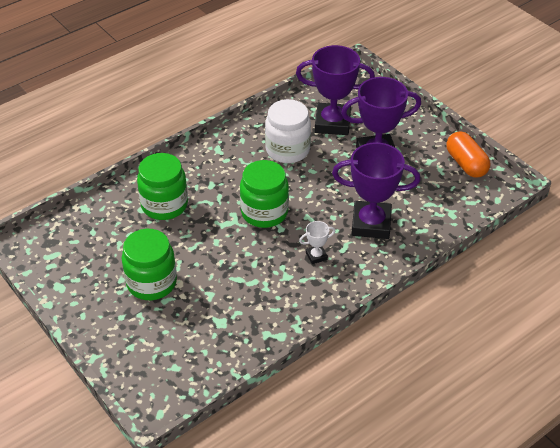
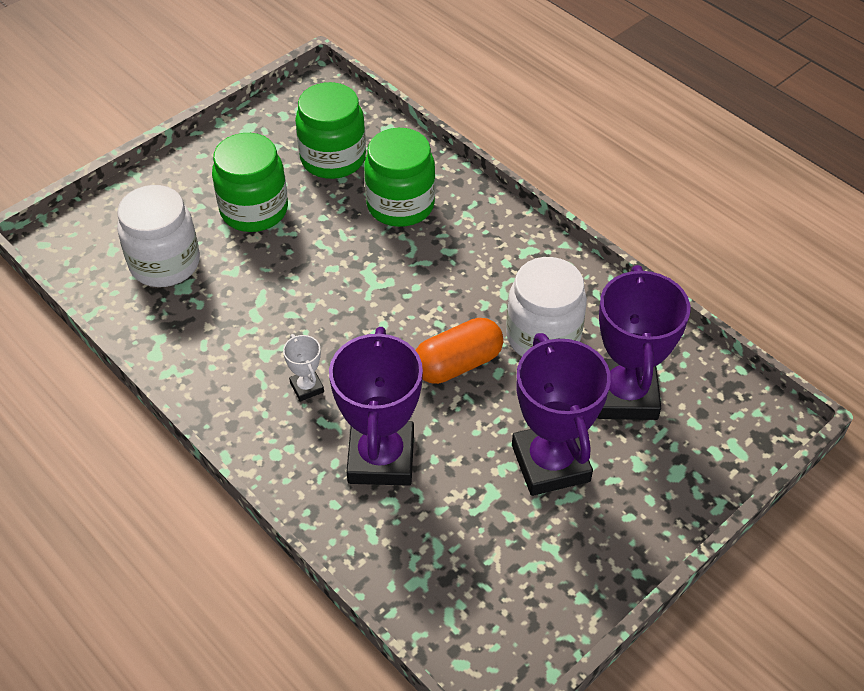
camera: 85 degrees right, 5 degrees up
green jar [240,160,289,228] -> green jar moved to [295,82,366,179]
orange capsule [446,131,491,178] -> orange capsule moved to [416,318,503,384]
none -> white jar [117,185,200,287]

